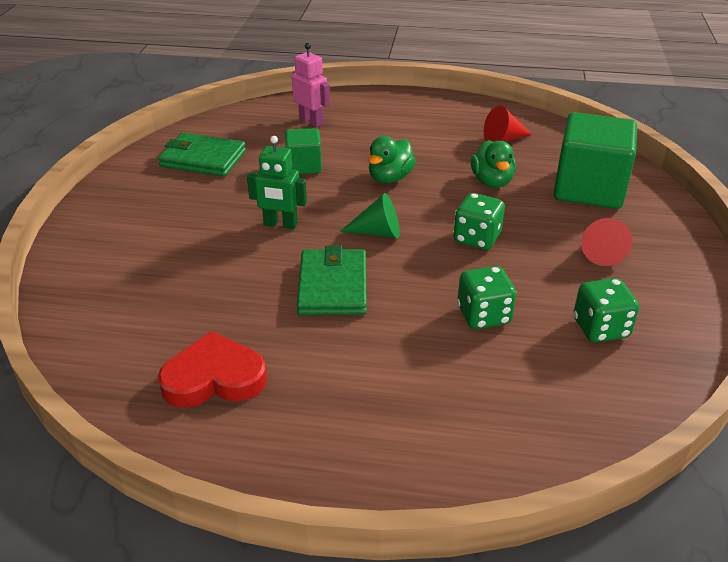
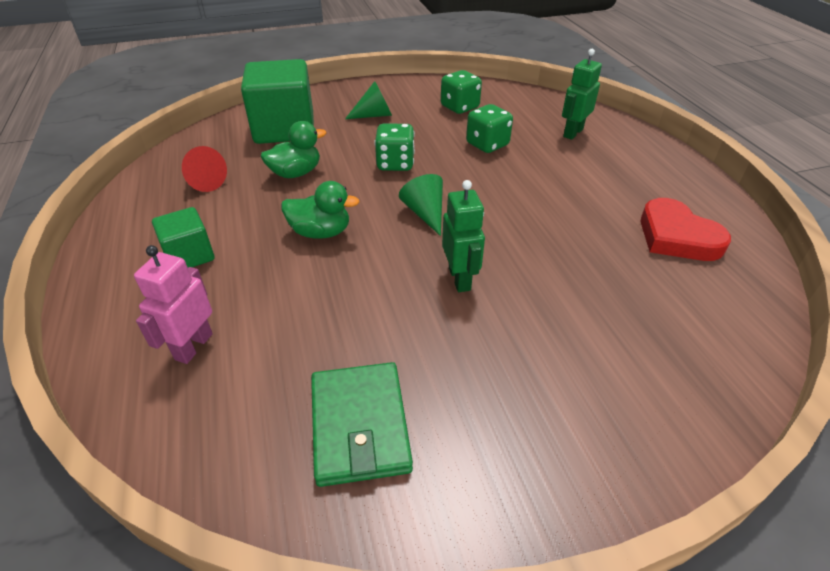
camera: 115 degrees left, 5 degrees up
green cube [285,128,322,174] -> green cube moved to [152,207,215,267]
green wallet [297,245,367,315] -> none
red cone [581,218,633,266] -> green cone [345,81,392,119]
none -> green robot [562,49,602,140]

